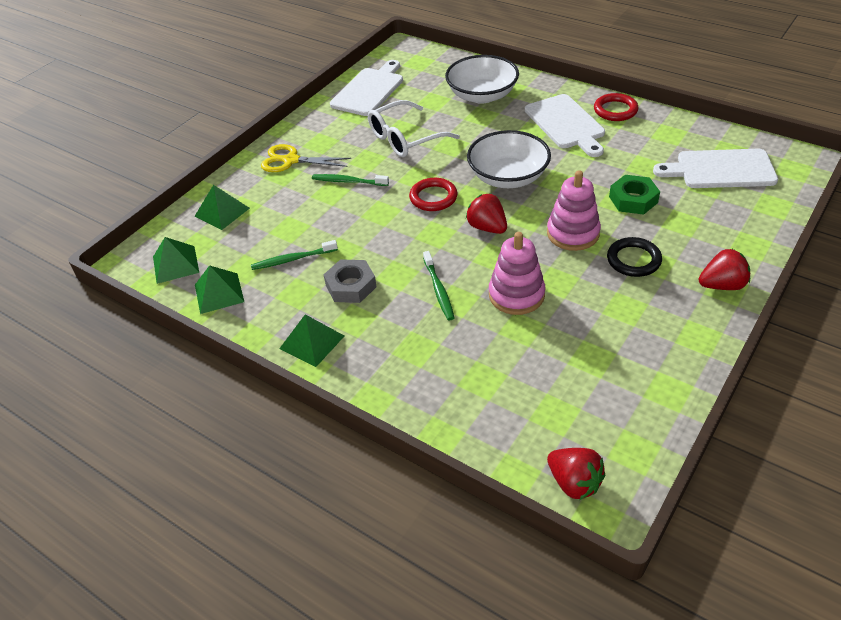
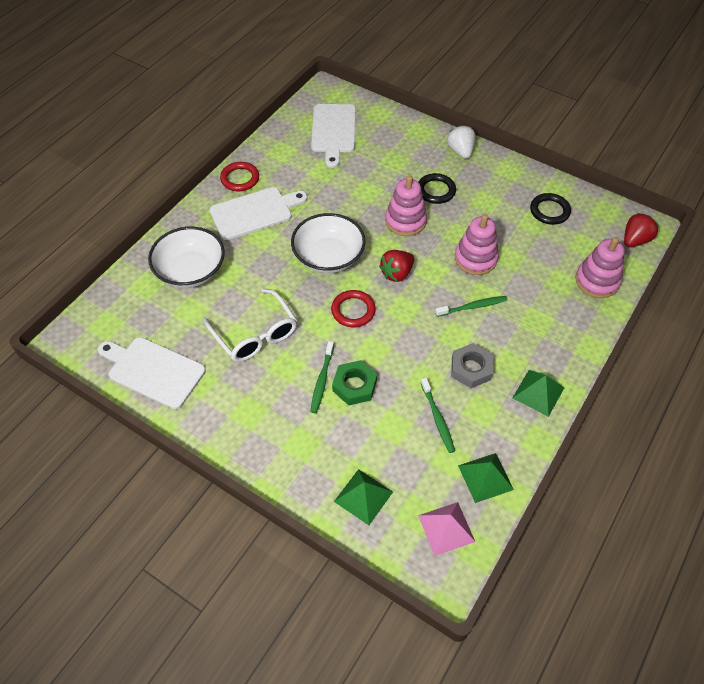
camera: 95 degrees left, 10 degrees up
green pyramid [153,237,199,284] -> pink pyramid [418,502,475,556]
yellow scissors [261,144,351,172] -> none
green nut [609,175,660,215] -> green nut moved to [332,360,377,405]
red strawberry [699,249,750,290] -> white strawberry [447,125,475,159]
none -> black ring [530,193,571,225]
none -> pink stacking toy [575,237,625,298]

